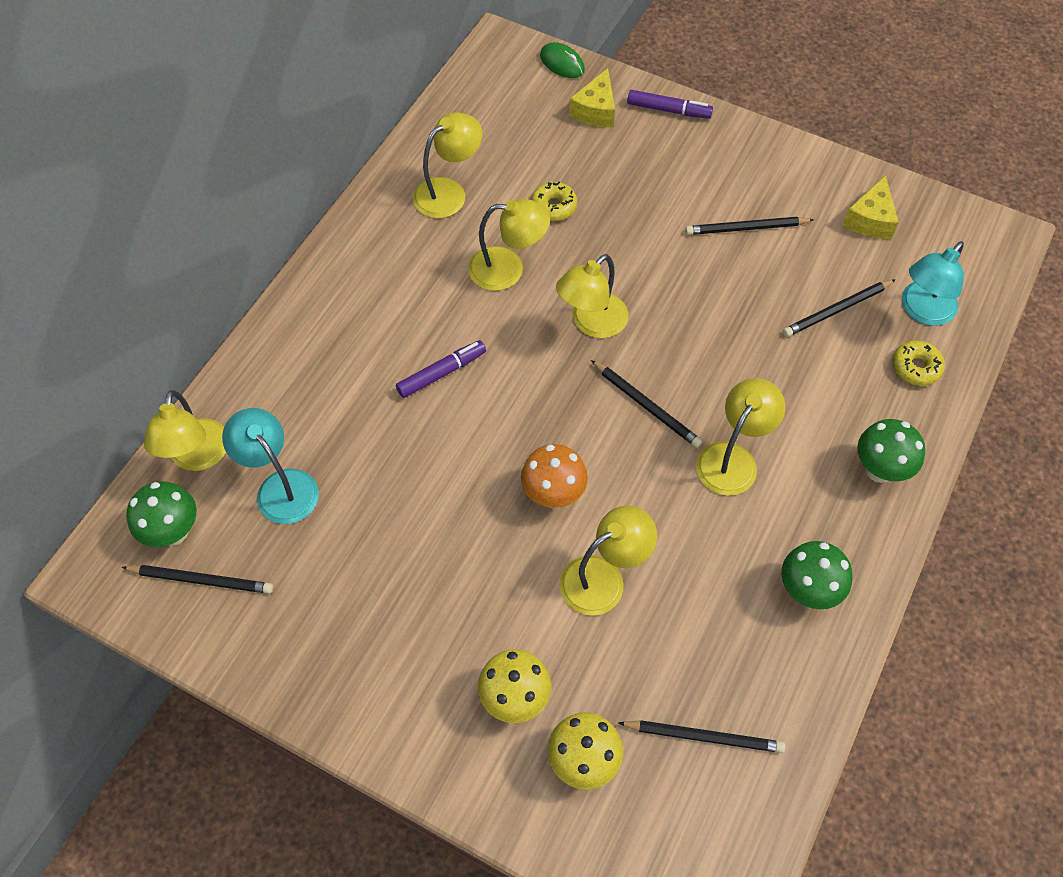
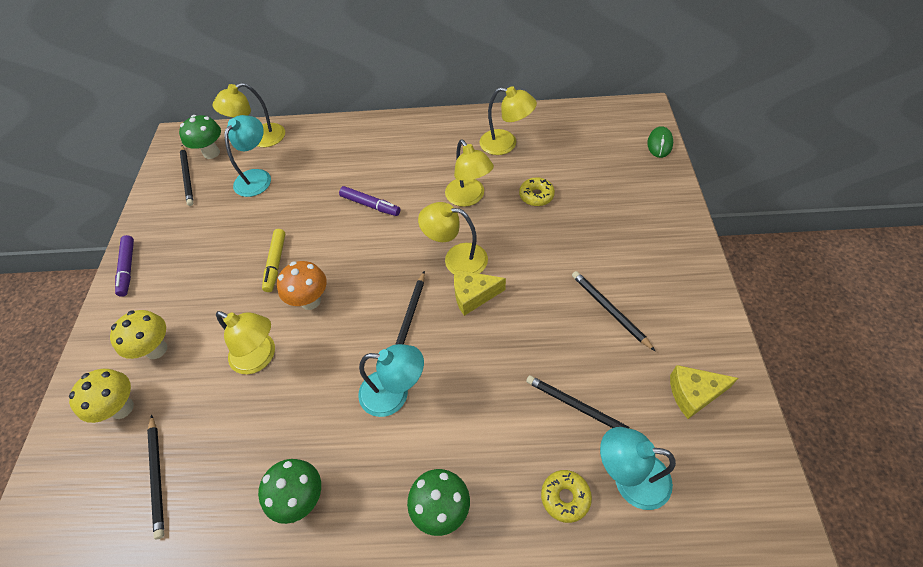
camera: 65 degrees right, 5 degrees down
yellow cheese [569,68,615,127] -> yellow cheese moved to [454,270,506,316]
purple marker [627,90,713,119] -> purple marker moved to [115,235,134,297]
yellow lamp [696,378,785,496] -> turquoise lamp [358,344,424,417]
none -> yellow marker [262,229,285,292]

